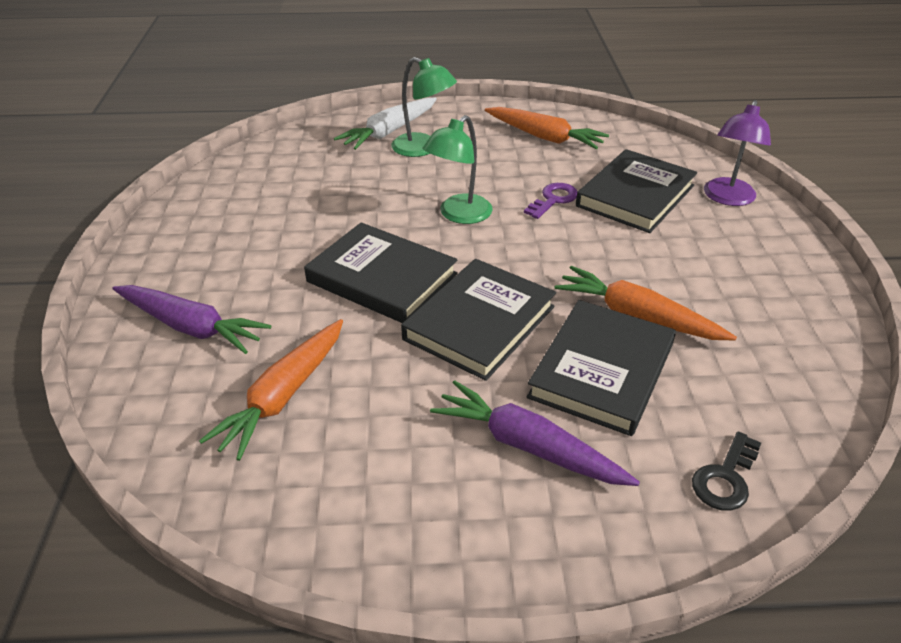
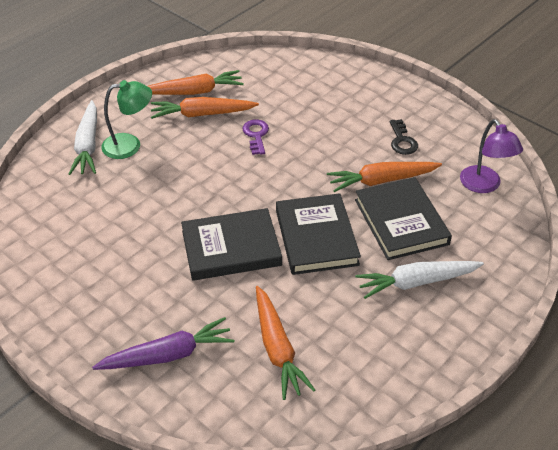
camera: 45 degrees left, 5 degrees up
green lamp [423,115,493,224] -> none
purple carrot [430,380,640,486] -> white carrot [355,261,484,299]
black book [576,149,697,233] -> none
black key [692,432,761,511] -> black key moved to [390,119,418,155]
purple lamp [704,100,771,206] -> purple lamp moved to [460,119,523,193]
none -> orange carrot [151,97,259,119]

